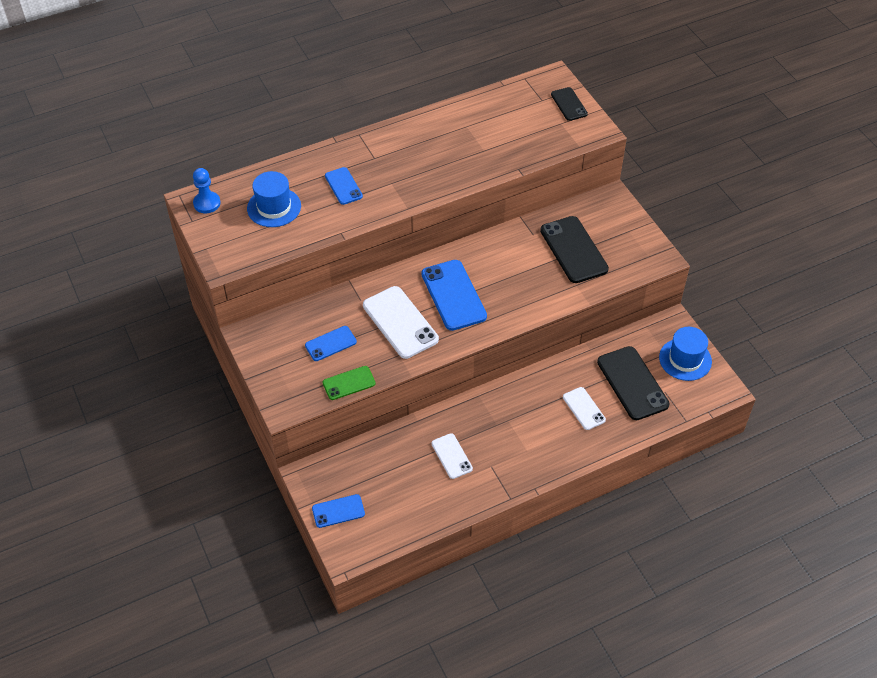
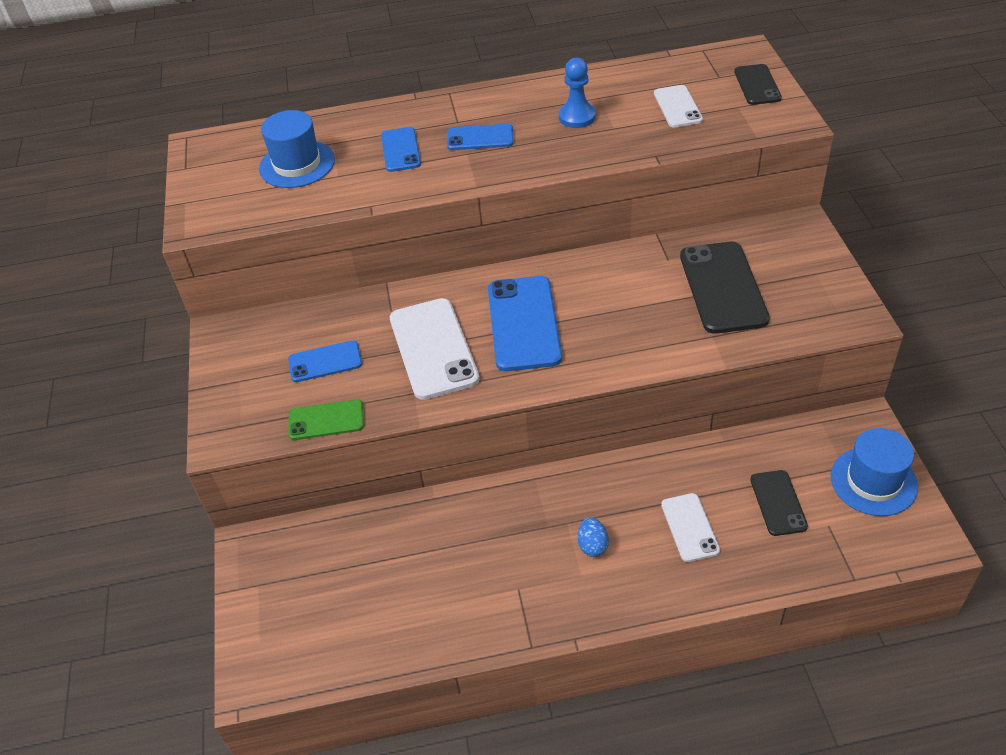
camera: 20 degrees right, 5 degrees down
blue pawn [193,168,221,213] -> blue pawn moved to [559,58,596,128]
blue phone [312,494,365,528] -> blue phone moved to [447,124,513,150]
white phone [432,433,473,479] -> white phone moved to [654,85,703,128]
black phone [597,346,669,420] -> black phone [750,470,808,536], size x0.57
none -> blue egg [578,517,609,557]

